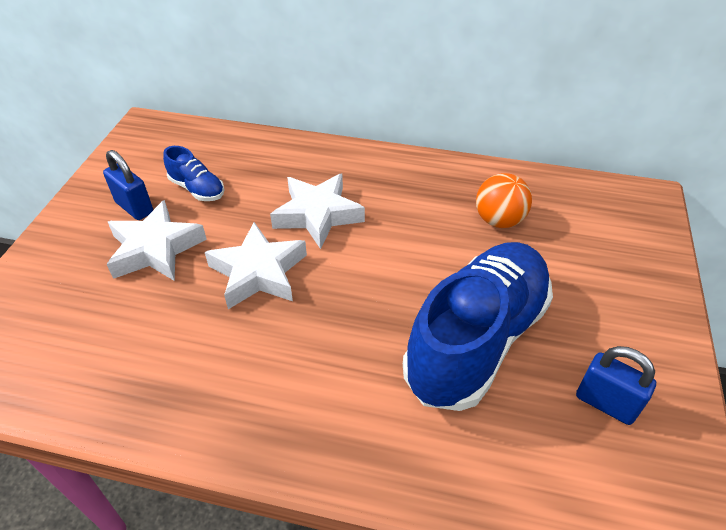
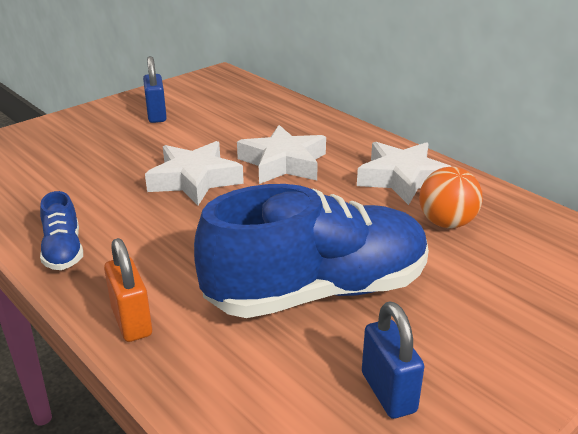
camera: 35 degrees right, 15 degrees down
white star [107,200,207,281] -> white star moved to [357,142,452,205]
blue shoe [163,146,225,201] -> blue shoe moved to [40,191,83,270]
none -> orange padlock [104,238,152,342]

